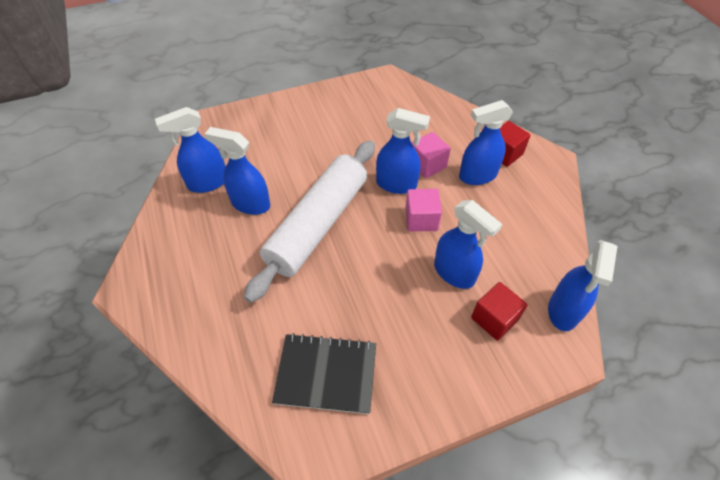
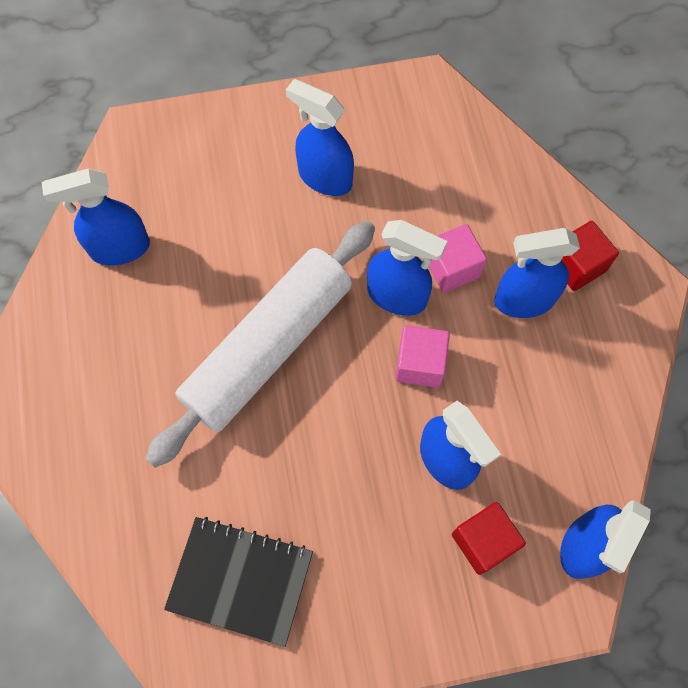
camera: 10 degrees right, 15 degrees up
blue spray bottle [205,127,270,215] -> blue spray bottle moved to [286,79,354,196]

